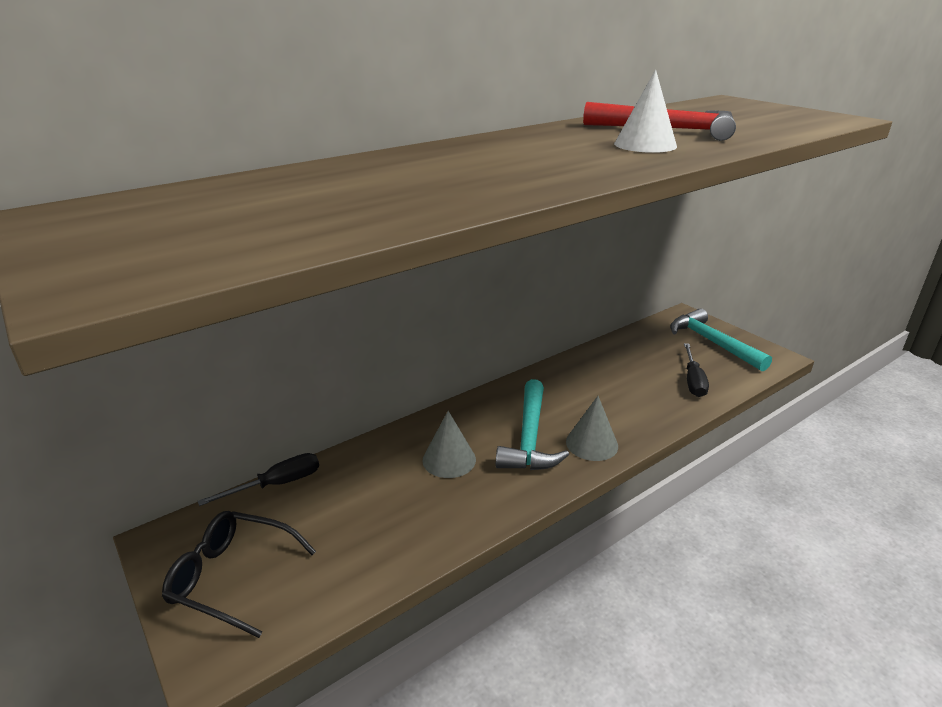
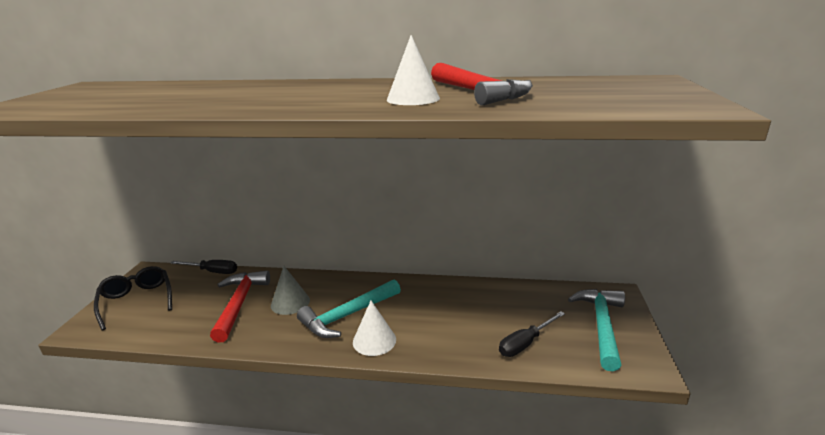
camera: 45 degrees right, 5 degrees down
grey cone [566,396,618,461] -> white cone [353,301,396,356]
none -> red hammer [210,271,270,342]

